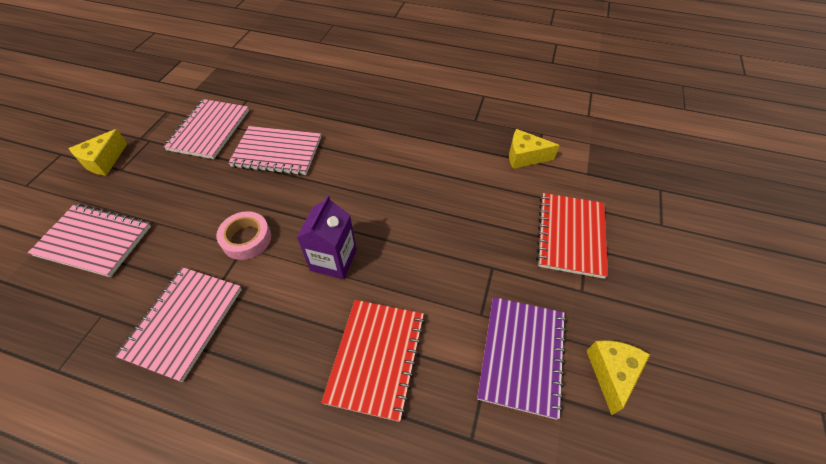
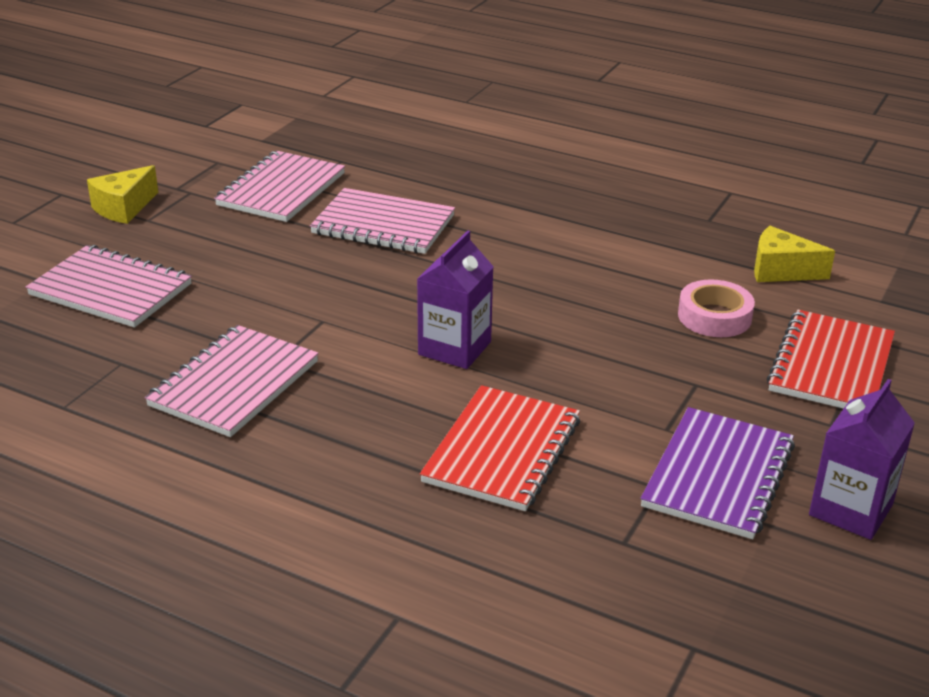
camera: 10 degrees right, 20 degrees down
pink tape [216,211,271,260] -> pink tape moved to [678,279,755,337]
yellow cheese [587,340,650,415] -> purple carton [809,379,915,540]

